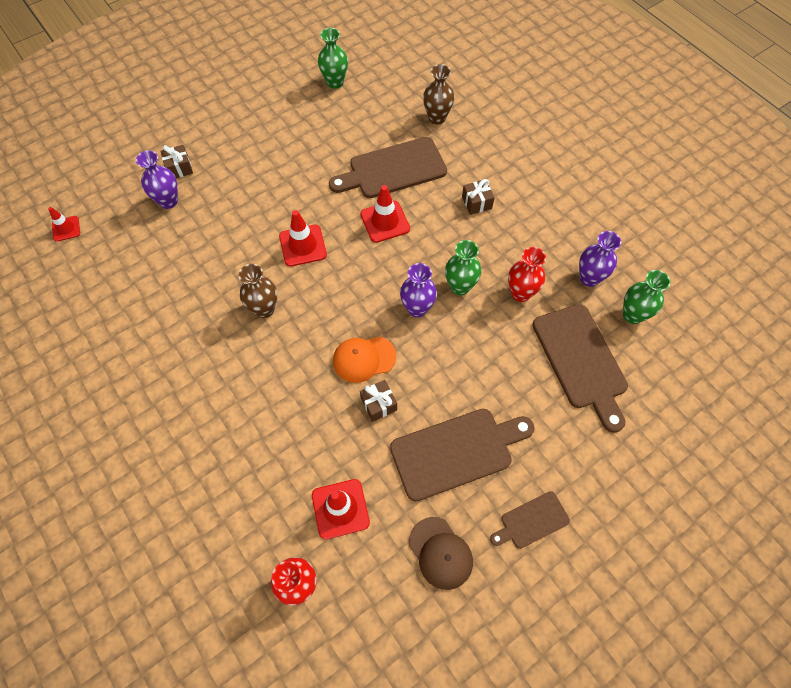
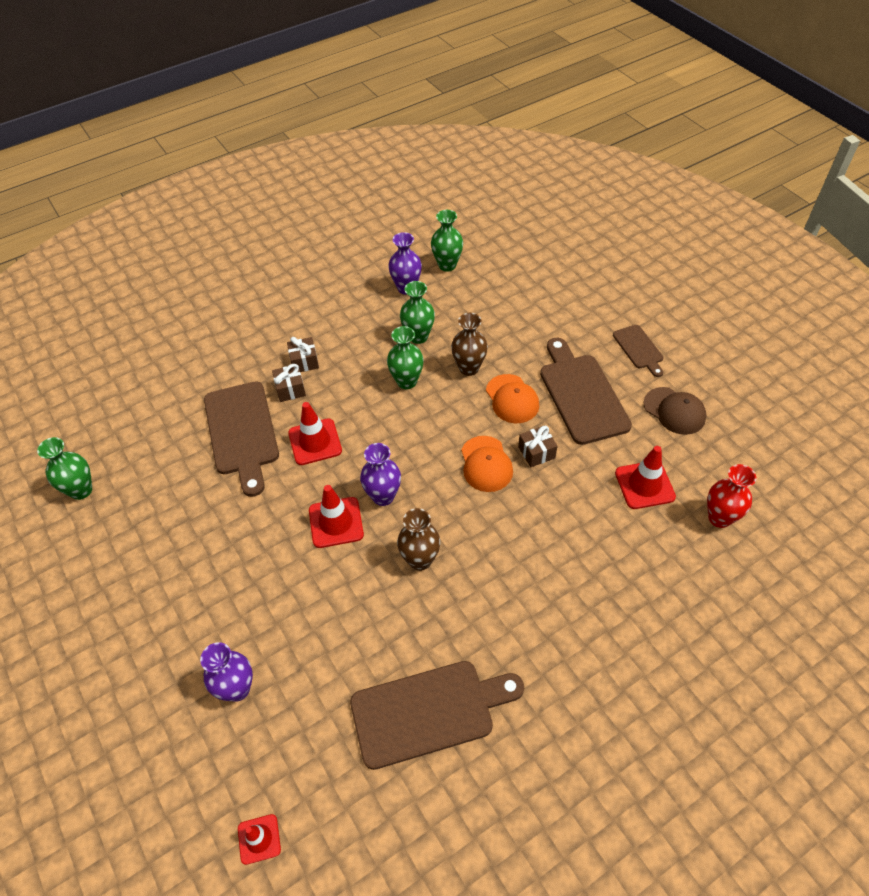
camera: 85 degrees left, 10 degrees down
brown gift [160,145,193,178] -> brown gift moved to [272,364,306,402]
purple vase [400,263,437,318] -> purple vase moved to [360,443,401,506]
brown cap [409,517,473,590] -> brown cap turned 75 degrees clockwise [644,387,706,435]
brown vase [423,64,454,125] -> brown vase moved to [451,313,488,376]
red vase [508,247,546,302] -> green vase [400,281,435,344]
brown cutting board [532,304,628,433] -> brown cutting board moved to [350,661,524,770]
none -> orange cap [486,374,539,423]

